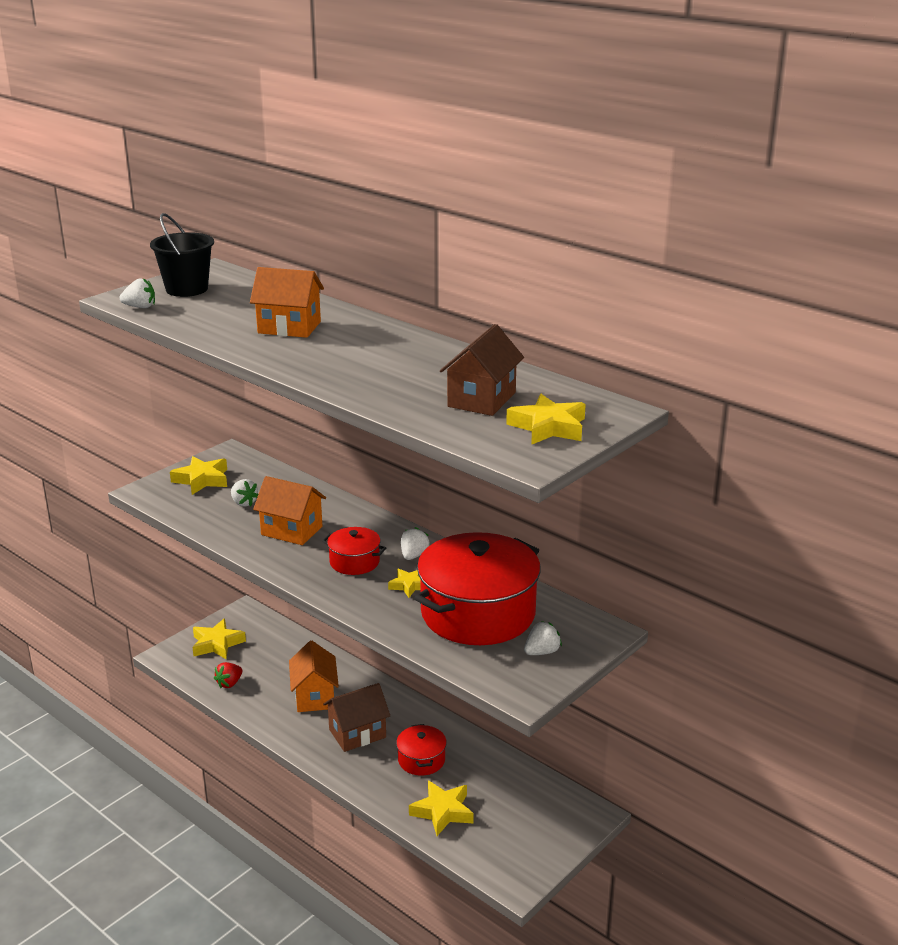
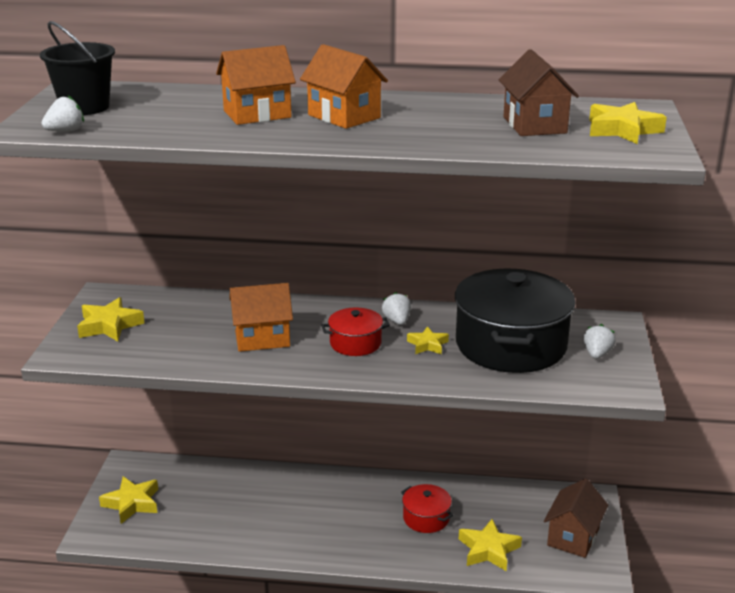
camera: 35 degrees left, 0 degrees up
red strawberry [214,662,242,688] -> none
white strawberry [231,479,258,507] -> none
orange house [289,641,339,712] -> orange house moved to [300,44,388,129]
brown house [323,683,390,752] -> brown house moved to [544,478,608,558]
red pot [414,532,541,645] -> black pot [455,269,576,373]

